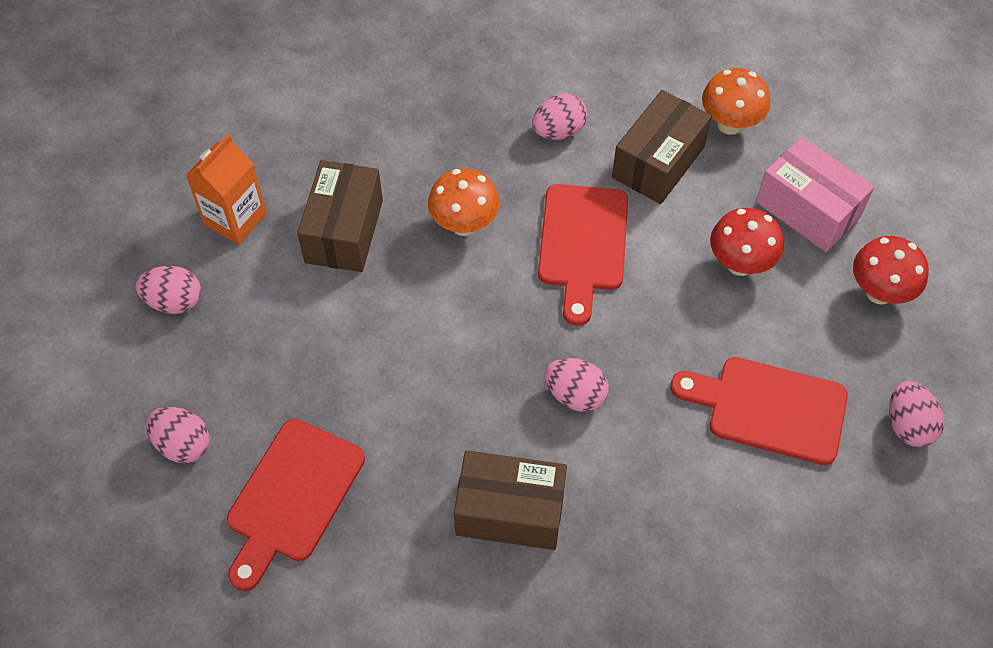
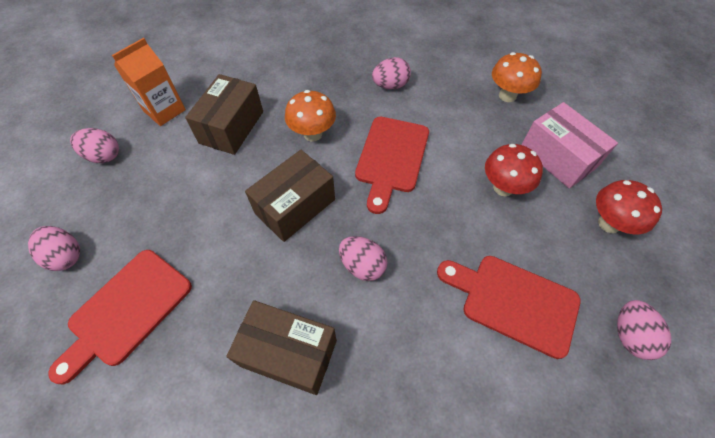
camera: 10 degrees right, 0 degrees up
brown box [612,90,712,204] -> brown box moved to [245,150,335,242]

